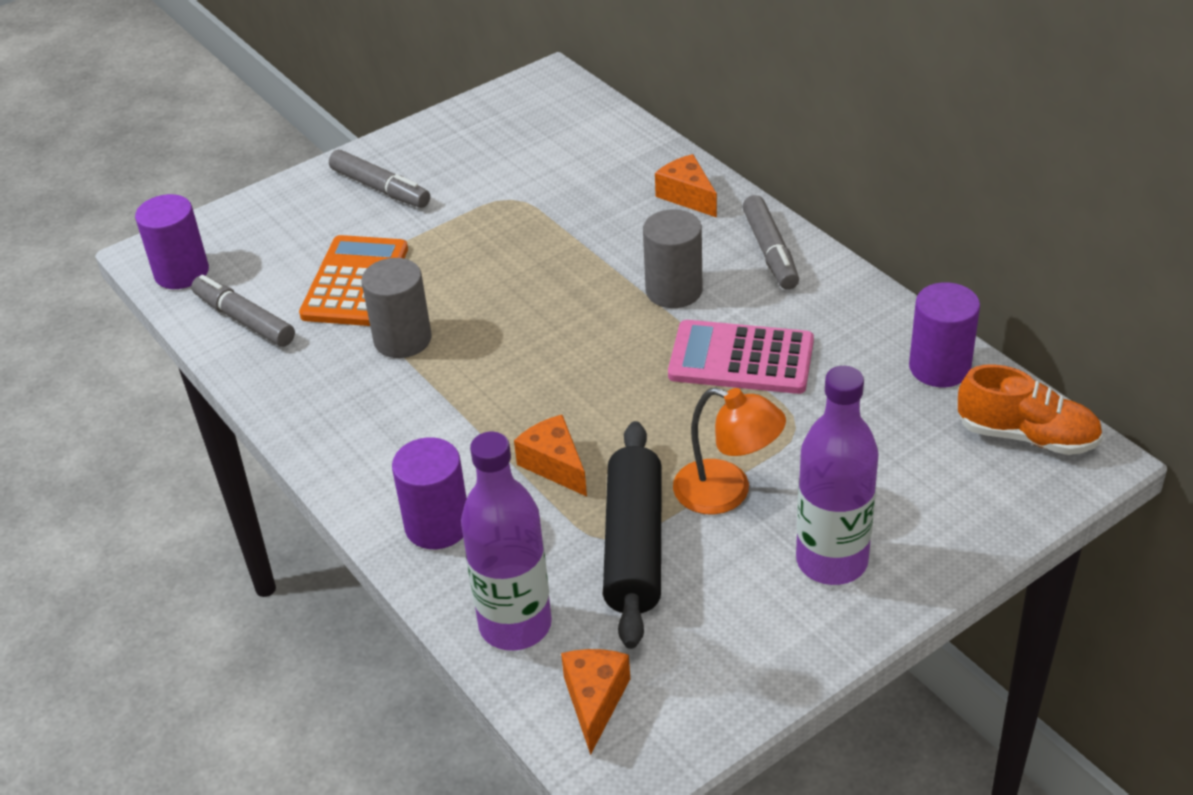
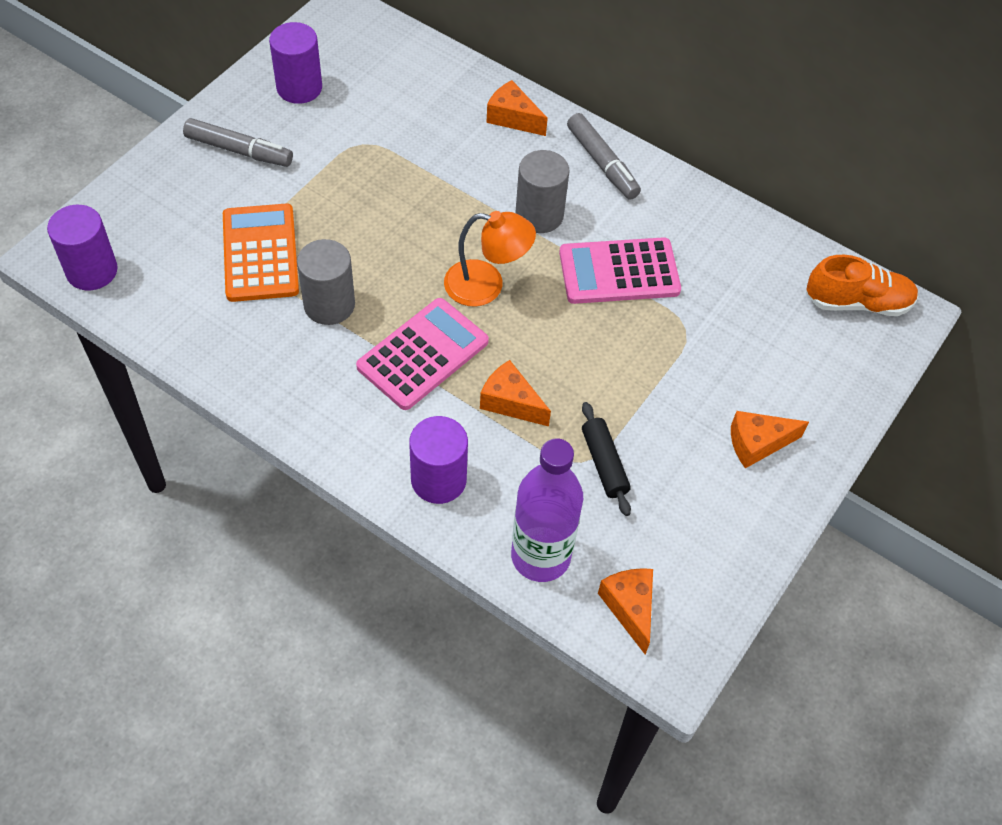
camera: 25 degrees left, 15 degrees up
grey marker [191,275,295,347] -> none
black rolling pin [603,421,662,649] -> black rolling pin [582,402,631,516], size x0.56
orange lamp [673,387,786,515] -> orange lamp moved to [444,211,536,306]
purple bottle [796,366,879,585] -> orange cheese [731,411,809,468]
purple cylinder [909,282,980,387] -> purple cylinder moved to [269,22,322,104]
none -> pink calculator [356,298,489,410]

